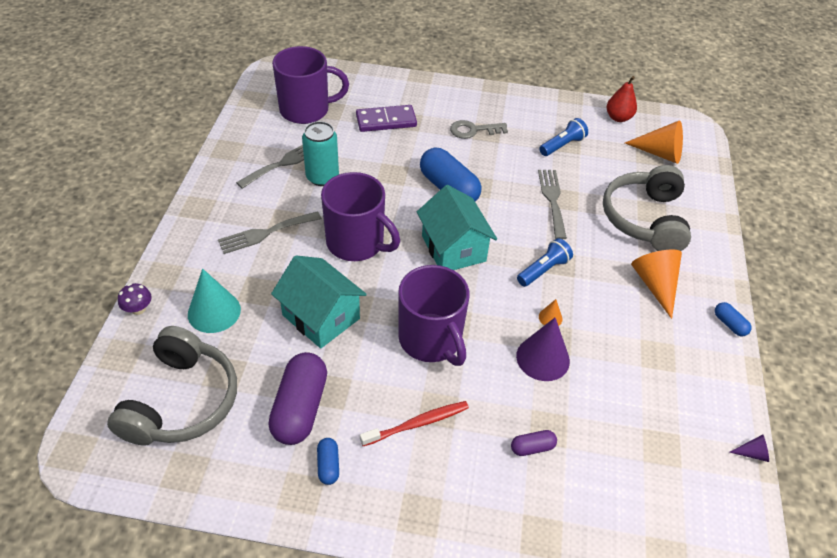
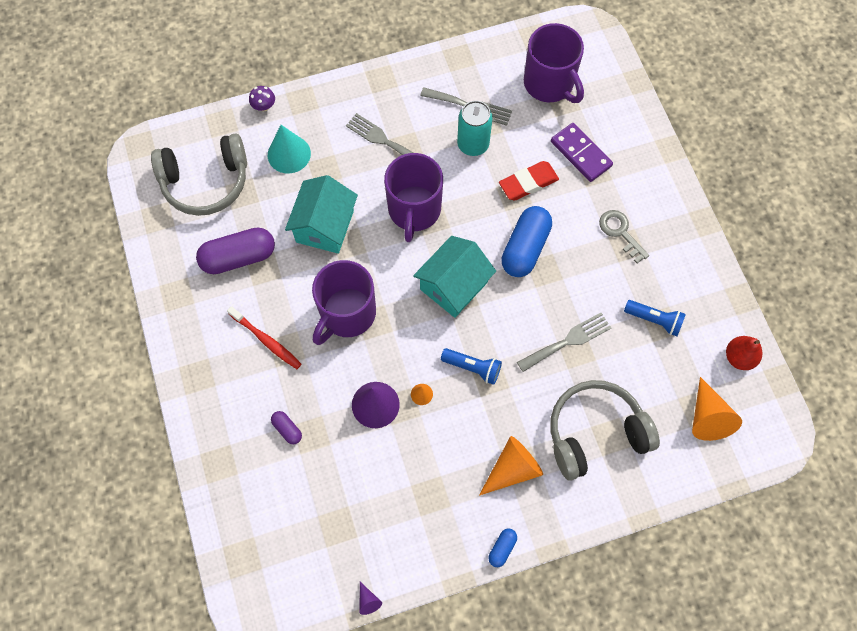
camera: 65 degrees right, 20 degrees up
blue capsule [317,438,339,485] -> none
none -> red eraser [499,161,559,201]

